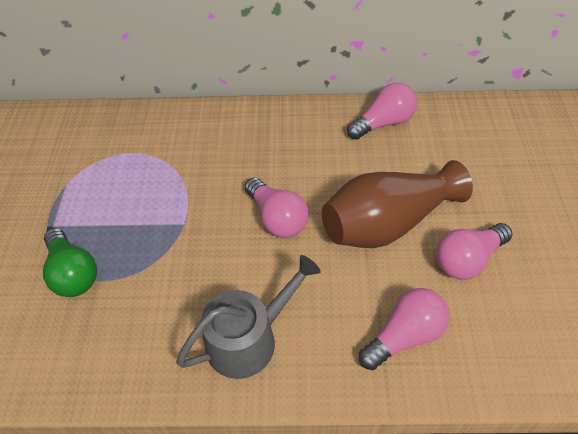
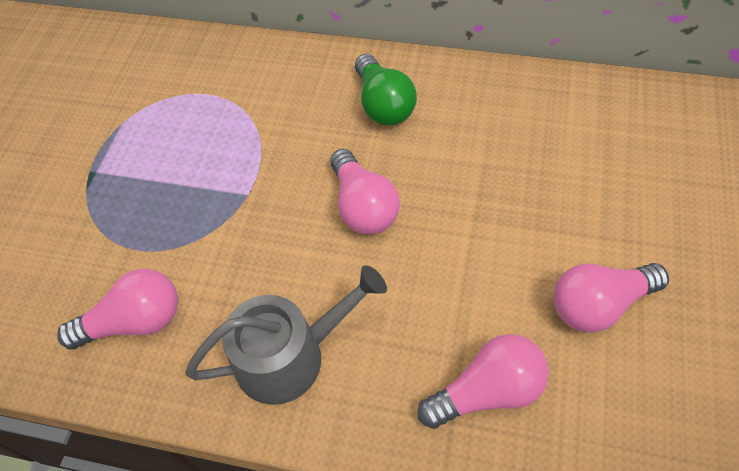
camera: 15 degrees right, 5 degrees up
green light bulb [43,228,97,297] -> green light bulb moved to [355,54,417,126]
brown vase [322,160,473,248] -> none
pink light bulb [347,83,417,140] -> pink light bulb moved to [57,269,178,350]

